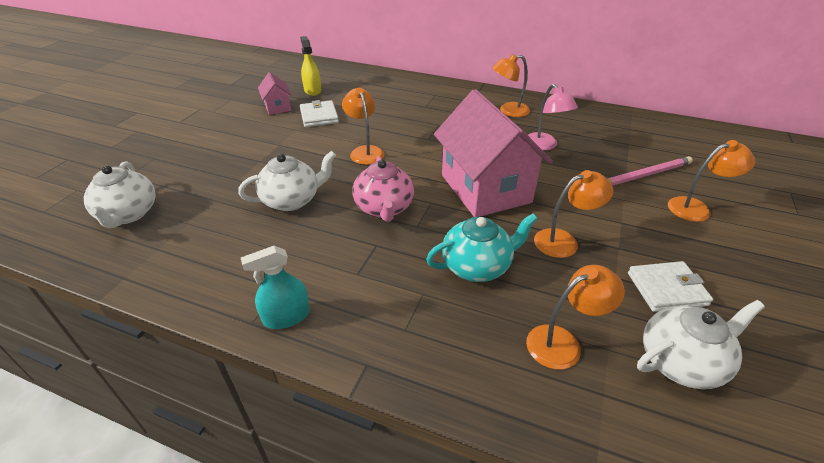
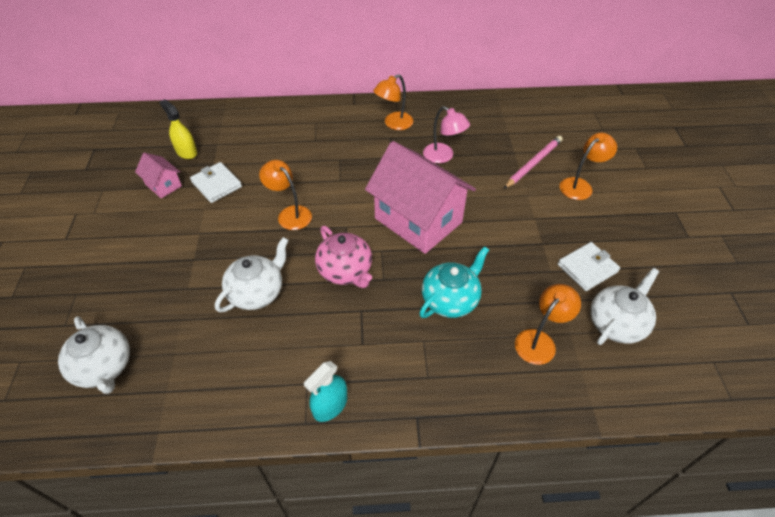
camera: 25 degrees left, 10 degrees up
orange lamp [534,170,613,258] -> none

